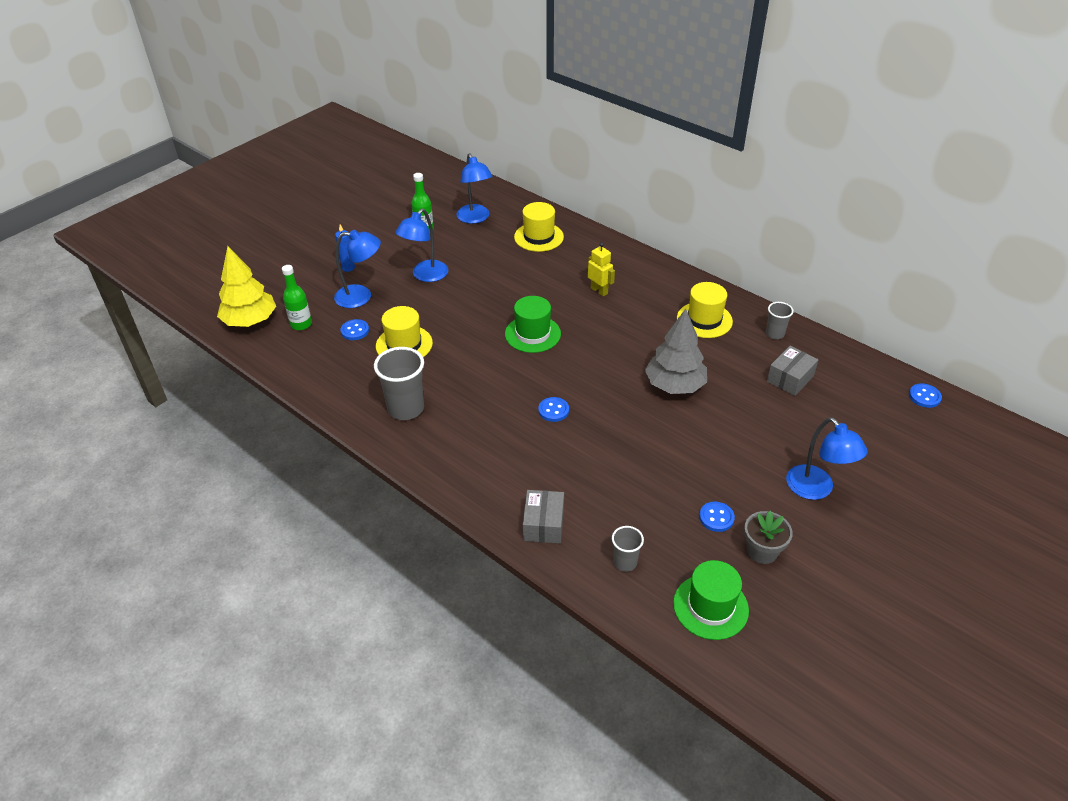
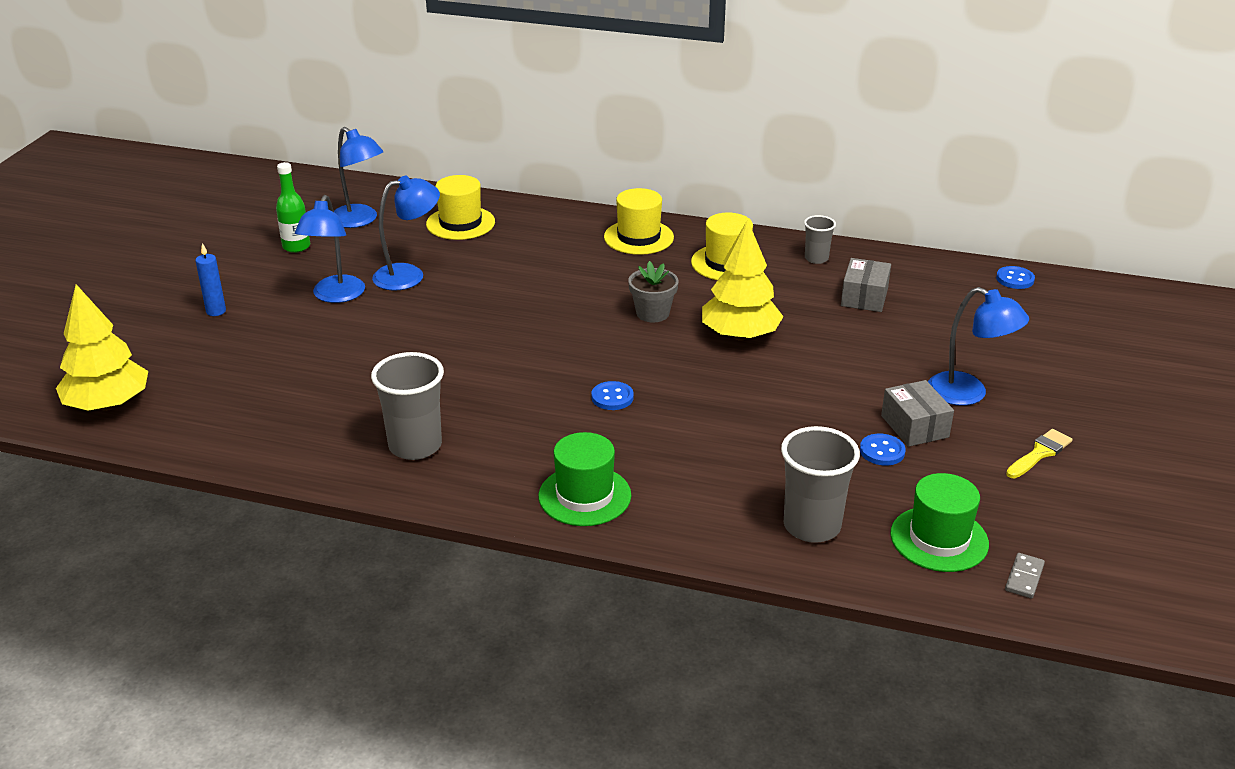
camera: 25 degrees left, 10 degrees down
green bottle [282,265,312,330] -> none
blue lamp [334,230,381,308] -> blue lamp moved to [372,176,440,290]
blue button [340,319,369,340] -> none
yellow hat [376,306,433,357] -> yellow hat moved to [604,188,674,255]
green hat [505,296,561,353] -> green hat moved to [538,432,631,526]
grey box [523,490,564,543] -> grey box moved to [881,380,954,447]
yellow robot [588,242,615,296] -> none
grey cup [612,526,644,572] -> grey cup [781,426,860,543], size x1.80
grey tree [645,309,707,394] -> yellow tree [702,220,784,341]
grey flower pot [744,511,793,564] -> grey flower pot moved to [628,261,679,322]
none -> grey domino [1005,553,1045,598]
none -> yellow brush [1006,429,1072,478]

